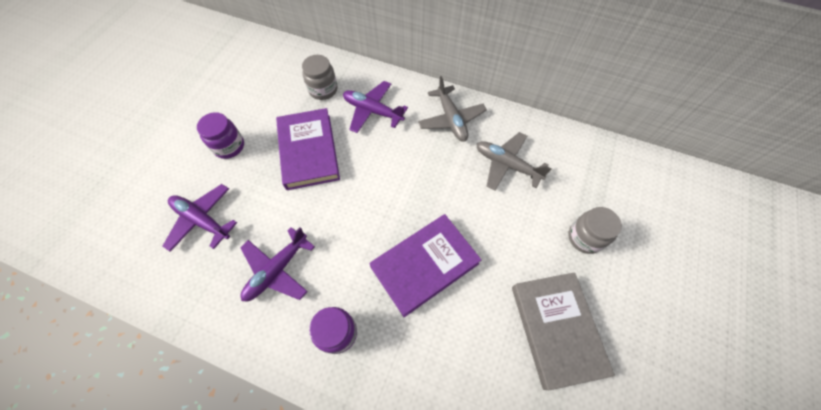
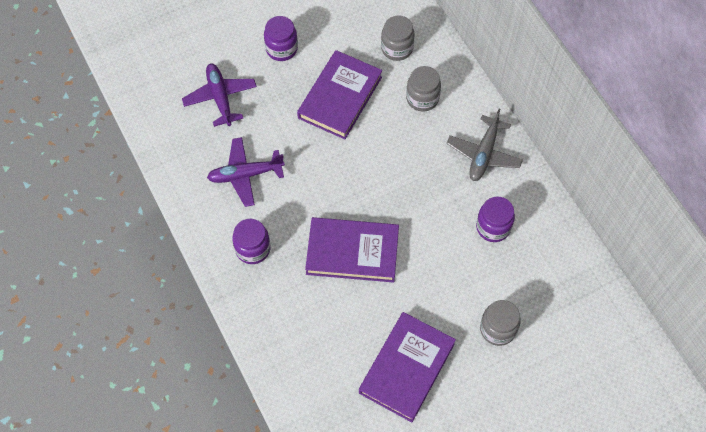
camera: 40 degrees right, 0 degrees up
purple plane [343,81,408,133] -> grey jar [406,66,441,111]
grey plane [477,132,552,191] -> purple jar [476,196,515,242]
grey book [512,272,615,390] -> purple book [359,312,456,422]

